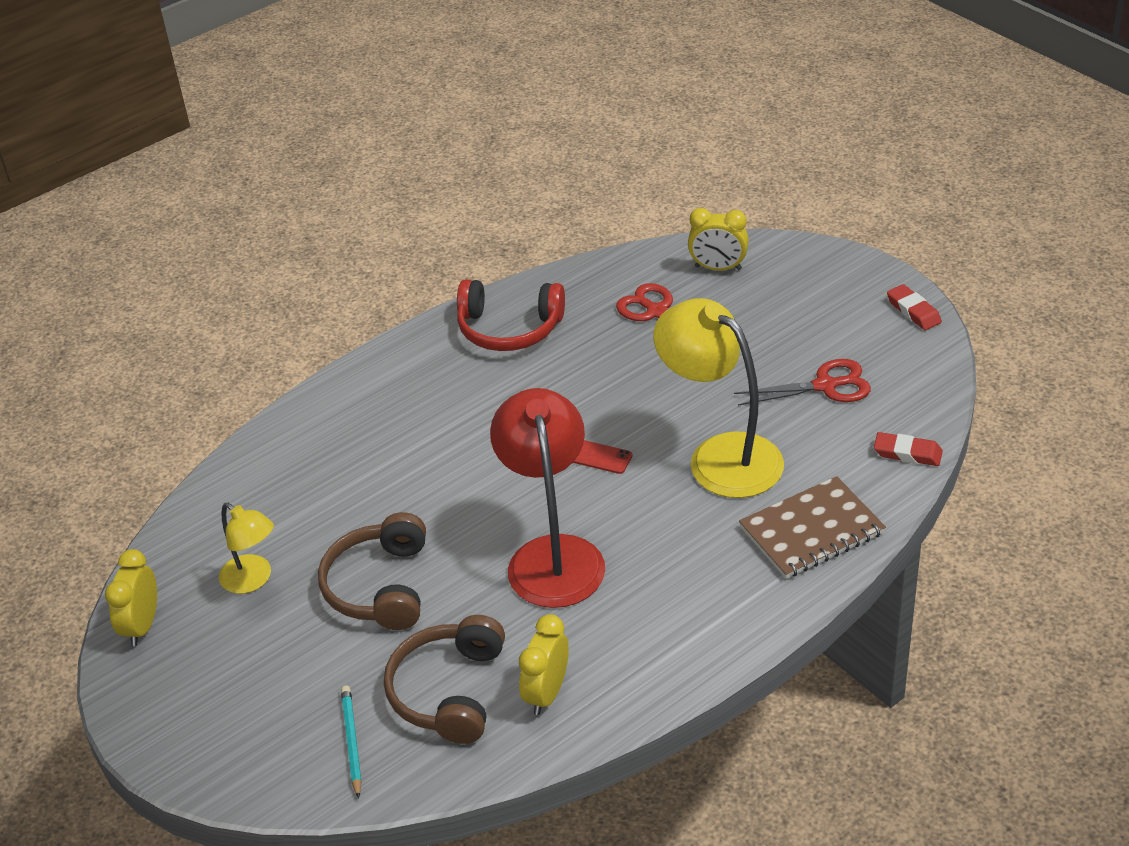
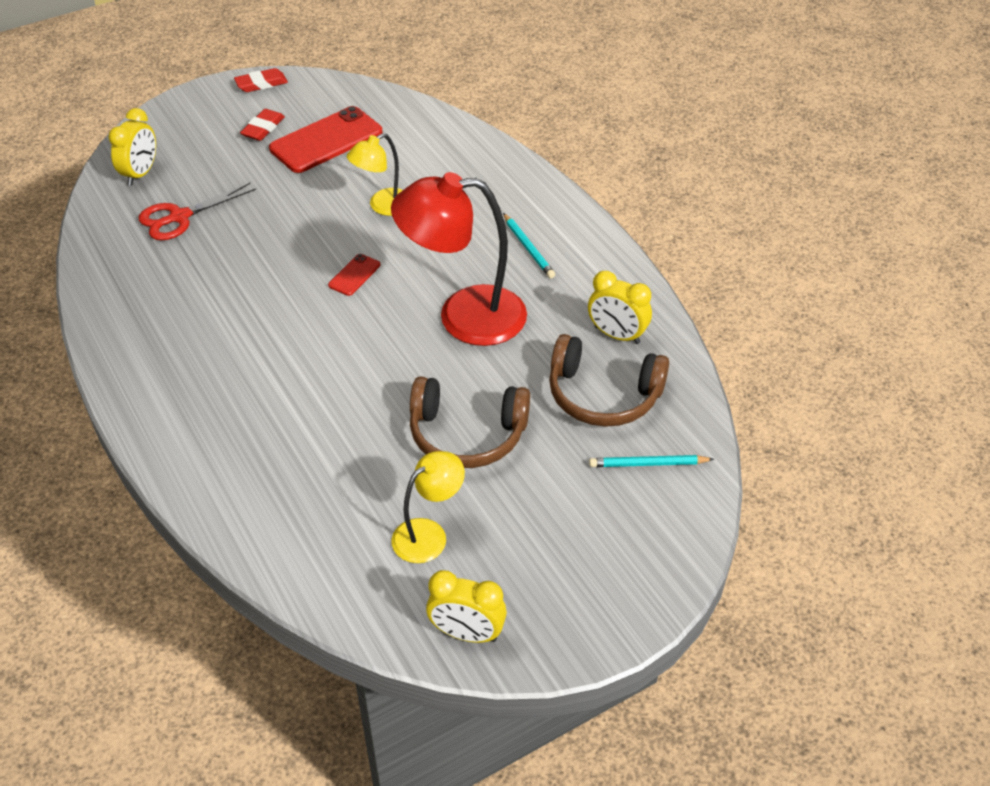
camera: 85 degrees left, 5 degrees up
red headphones [457,279,565,351] -> none
yellow lamp [653,298,784,498] -> yellow lamp [347,133,403,216], size x0.54
red scissors [734,359,871,406] -> red phone [269,106,383,173]
brown notebook [739,476,886,579] -> none
red eraser [874,432,943,466] -> red eraser moved to [240,109,285,141]
none -> turquoise pencil [503,213,555,278]

